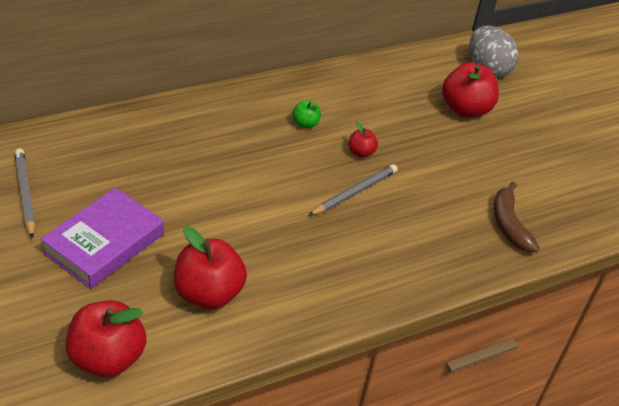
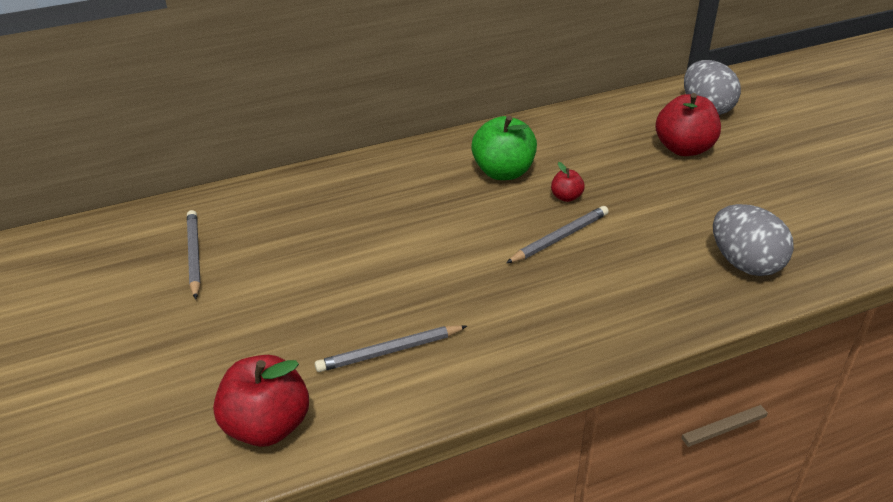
camera: 10 degrees right, 5 degrees down
purple book [40,187,164,289] -> none
red apple [174,226,247,309] -> grey pencil [315,325,467,372]
green apple [293,100,321,128] -> green apple [471,115,537,180], size x2.04
brown banana [494,181,540,252] -> grey egg [713,204,794,276]

